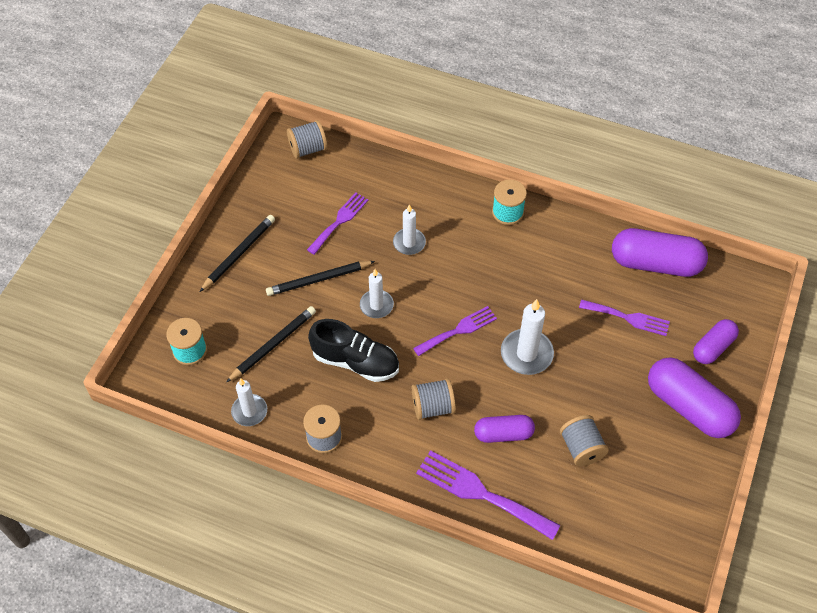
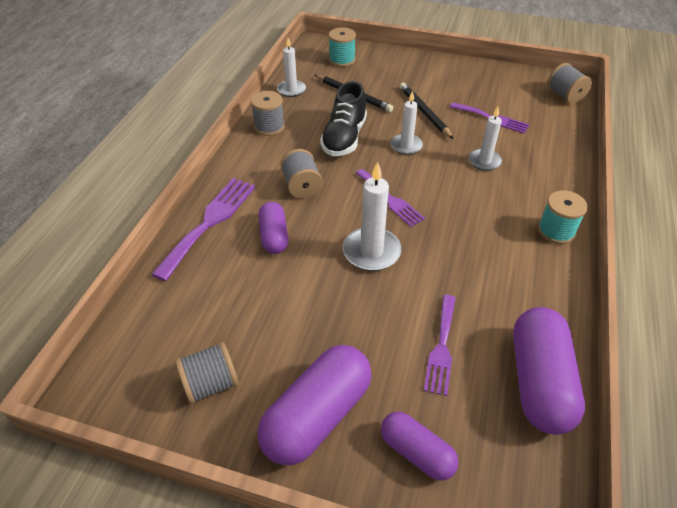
camera: 85 degrees right, 10 degrees down
black pencil [199,215,275,292] -> none
grey spool [560,415,609,466] -> grey spool moved to [175,342,239,404]

